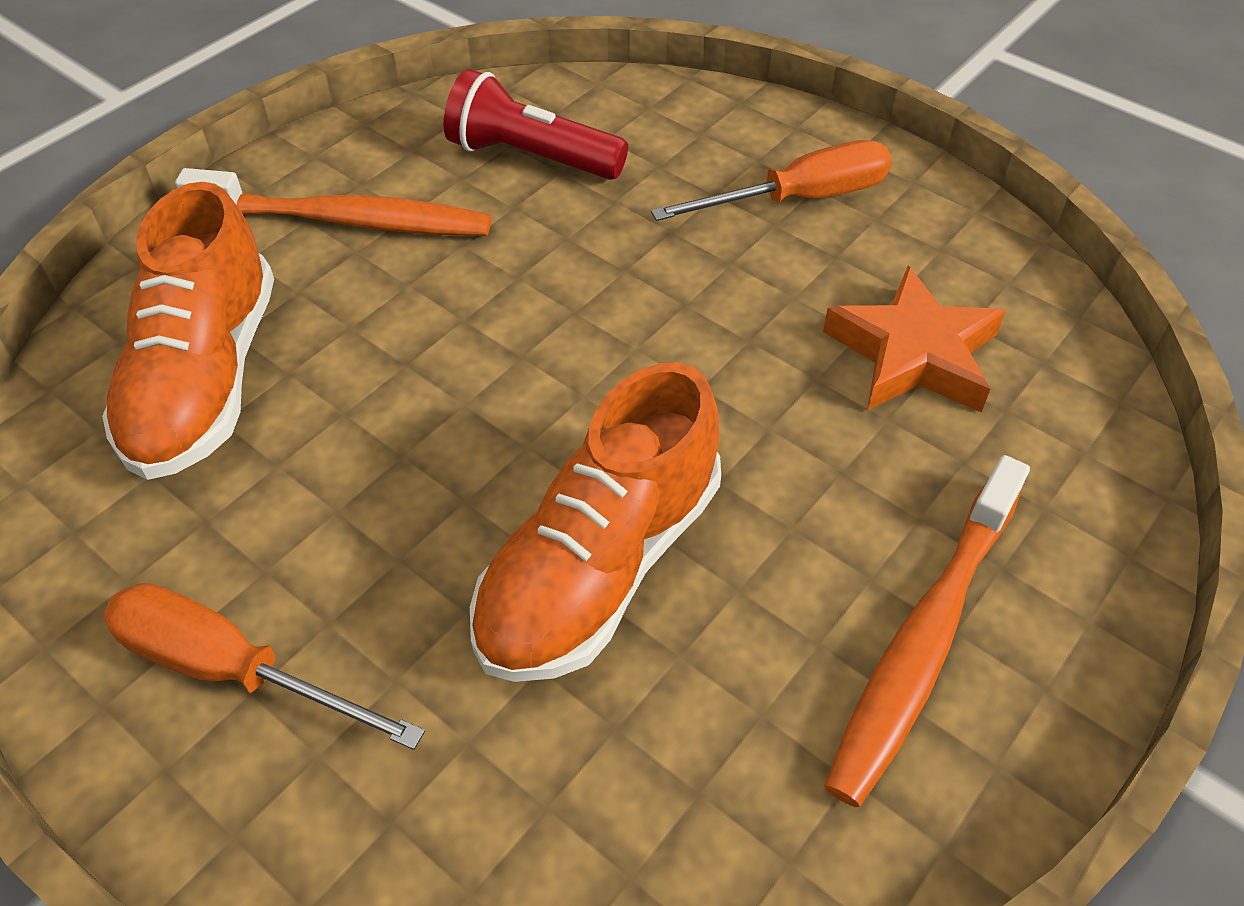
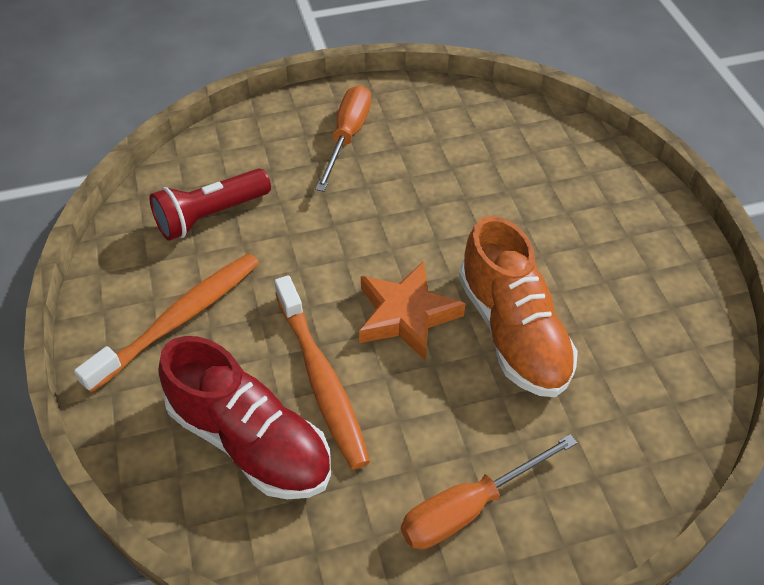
camera: 55 degrees left, 0 degrees up
orange shoe [102,182,274,480] -> red shoe [158,336,331,499]
orange star [823,266,1006,412] -> orange star moved to [359,261,466,361]
orange toothbrush [824,455,1030,807] -> orange toothbrush moved to [274,275,370,470]

